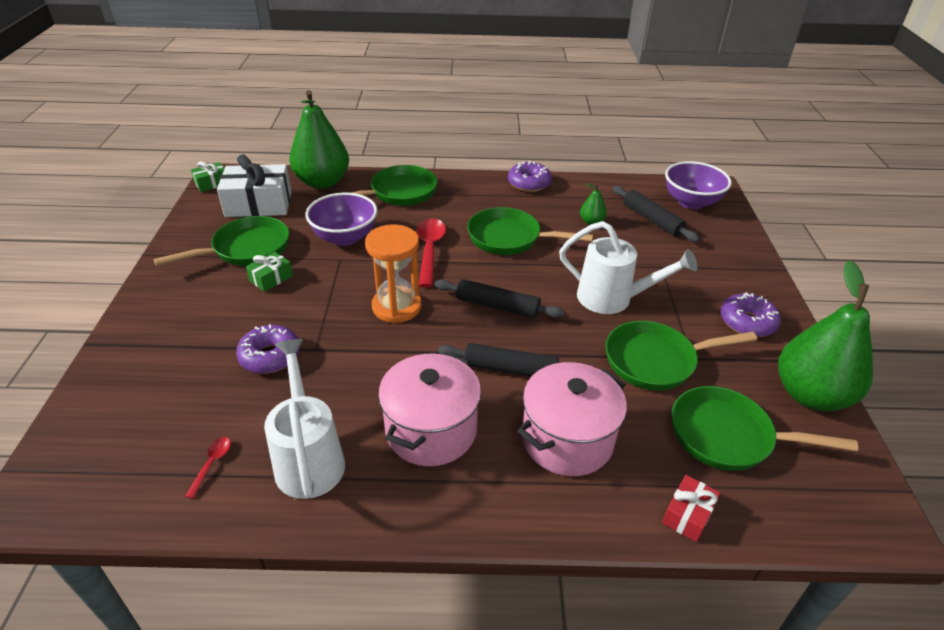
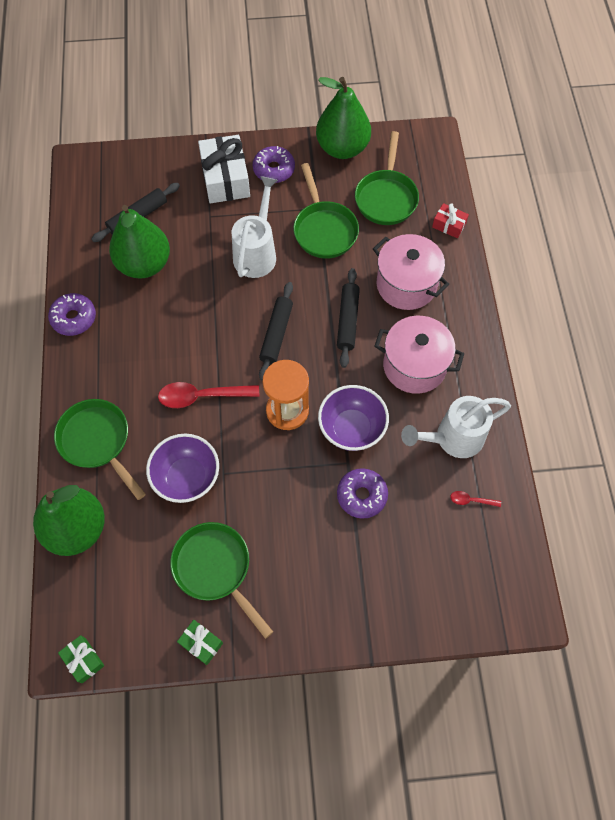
camera: 95 degrees left, 25 degrees up
white gift [217,154,292,217] -> white gift moved to [198,135,250,203]
green gift [246,252,293,292] -> green gift moved to [177,620,223,665]
green pan [467,207,593,255] -> none
green pear [580,184,607,225] -> green pear [109,205,170,279], size x2.35
purple bowl [665,161,732,209] -> purple bowl moved to [318,385,389,451]

